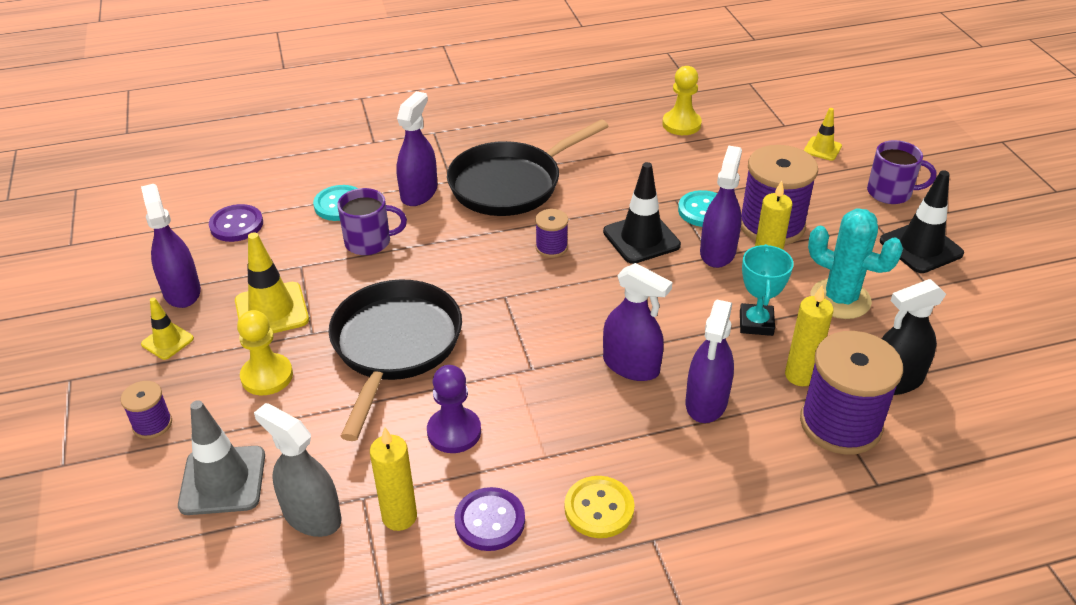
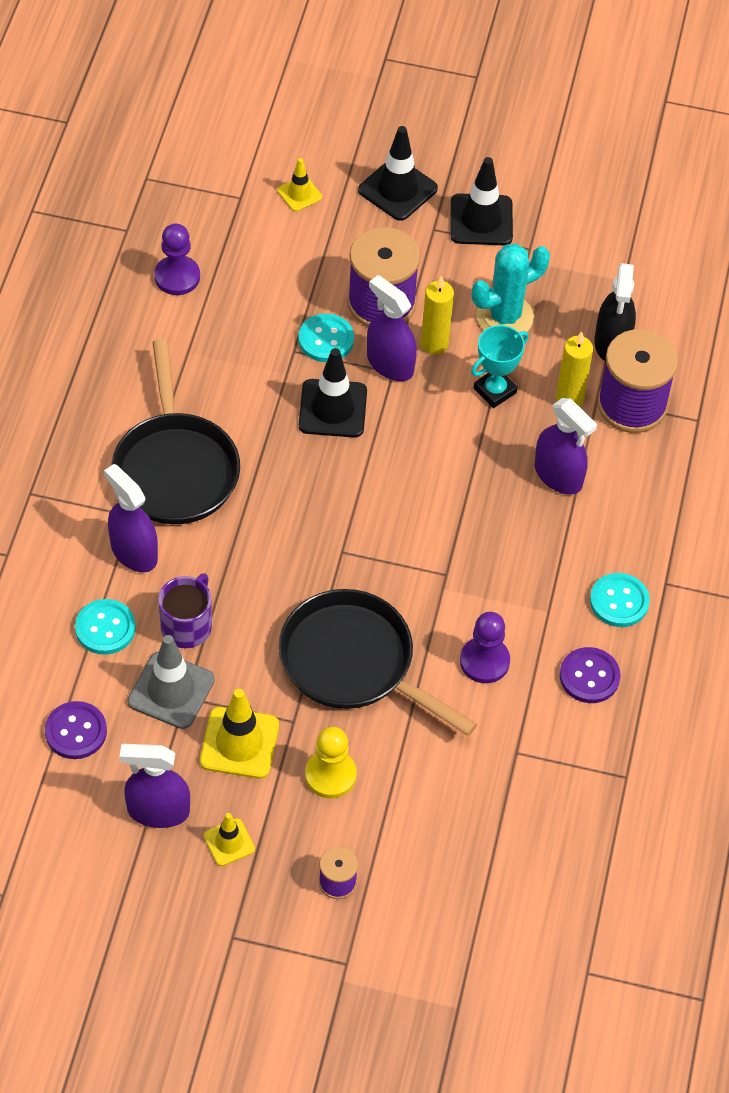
camera: 65 degrees left, 15 degrees up
grey traffic cone [178,400,265,515] -> grey traffic cone moved to [127,635,215,729]
grey spray bottle [254,403,341,537] -> none
yellow candle [370,427,417,531] -> none
purple spool [535,209,568,258] -> none
yellow button [564,476,635,538] -> turquoise button [590,573,650,627]
purple spray bottle [603,263,673,381] -> none
yellow pawn [662,66,702,135] -> purple pawn [154,223,200,295]
turquoise trophy [740,244,794,336] -> turquoise trophy turned 75 degrees counterclockwise [471,325,529,408]
purple mug [867,140,936,204] -> black traffic cone [358,126,438,221]

